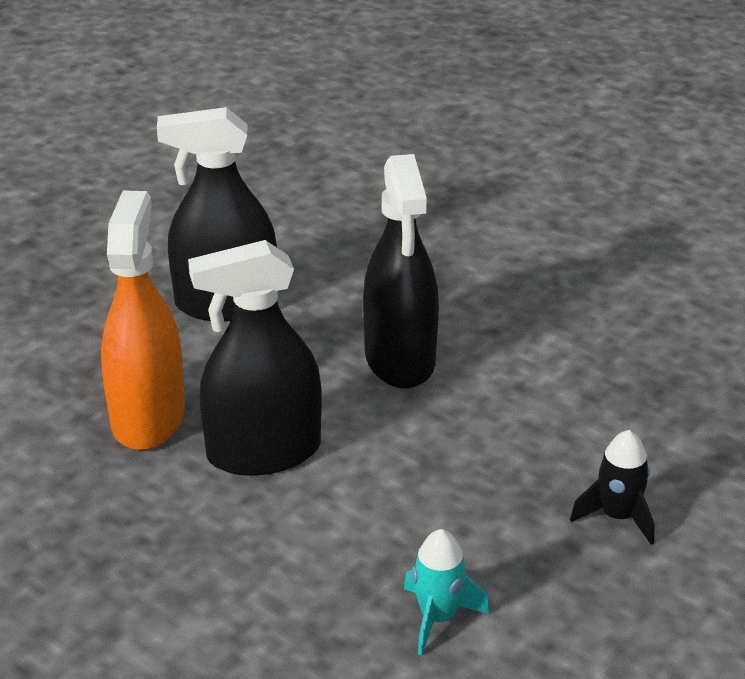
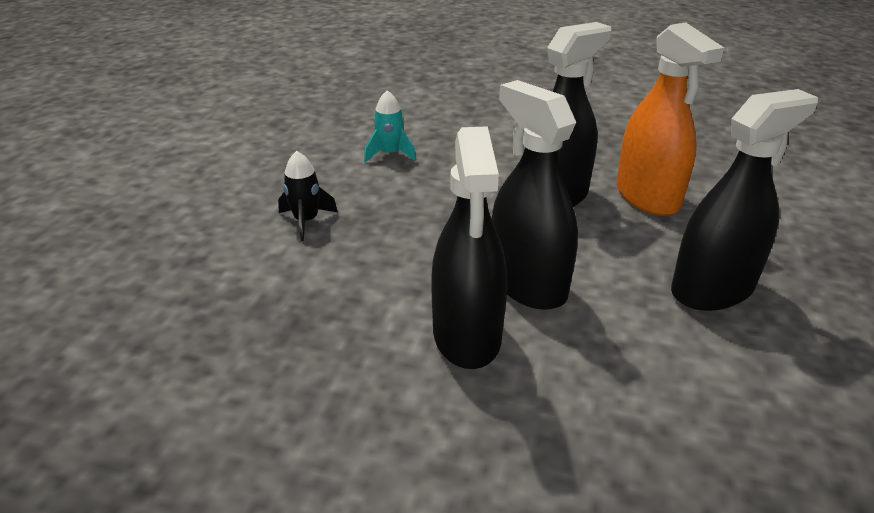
camera: 155 degrees right, 0 degrees up
none -> black spray bottle [431,126,507,369]

